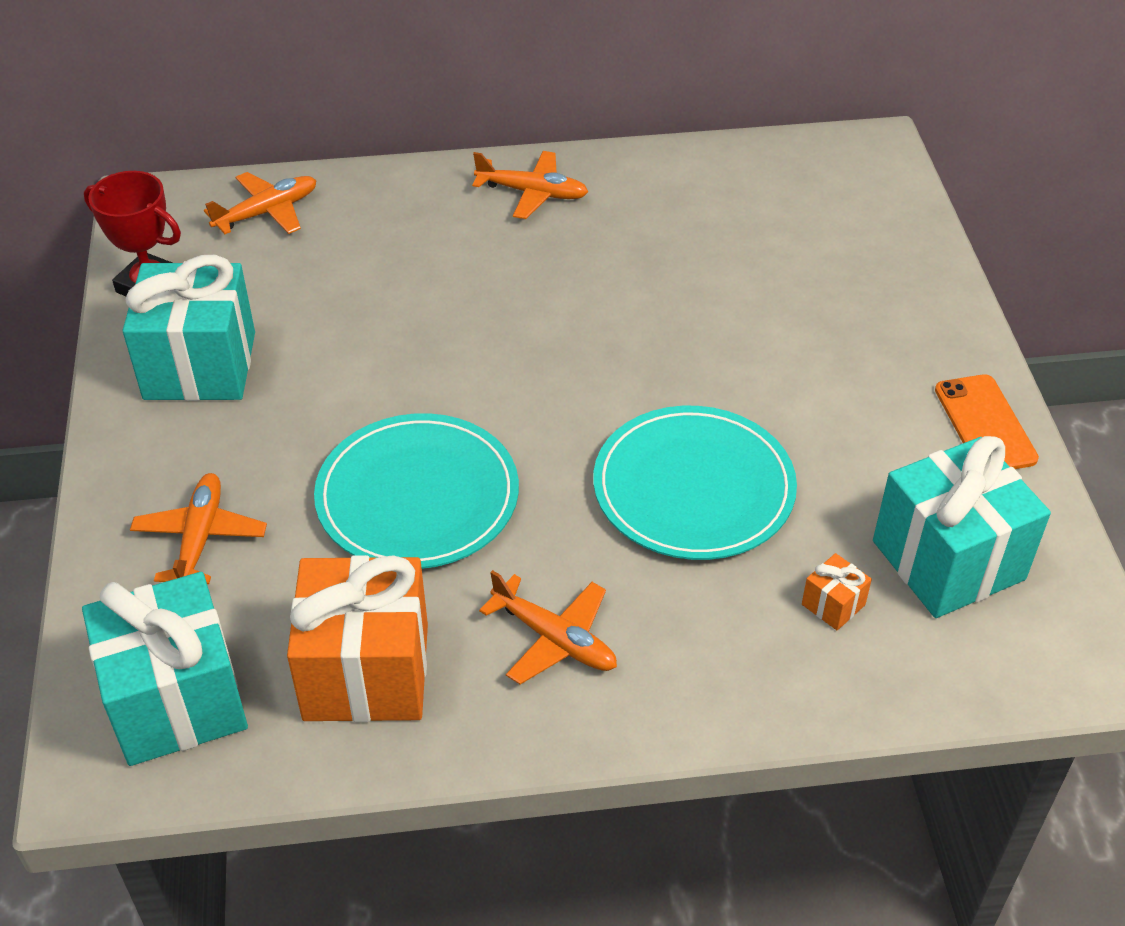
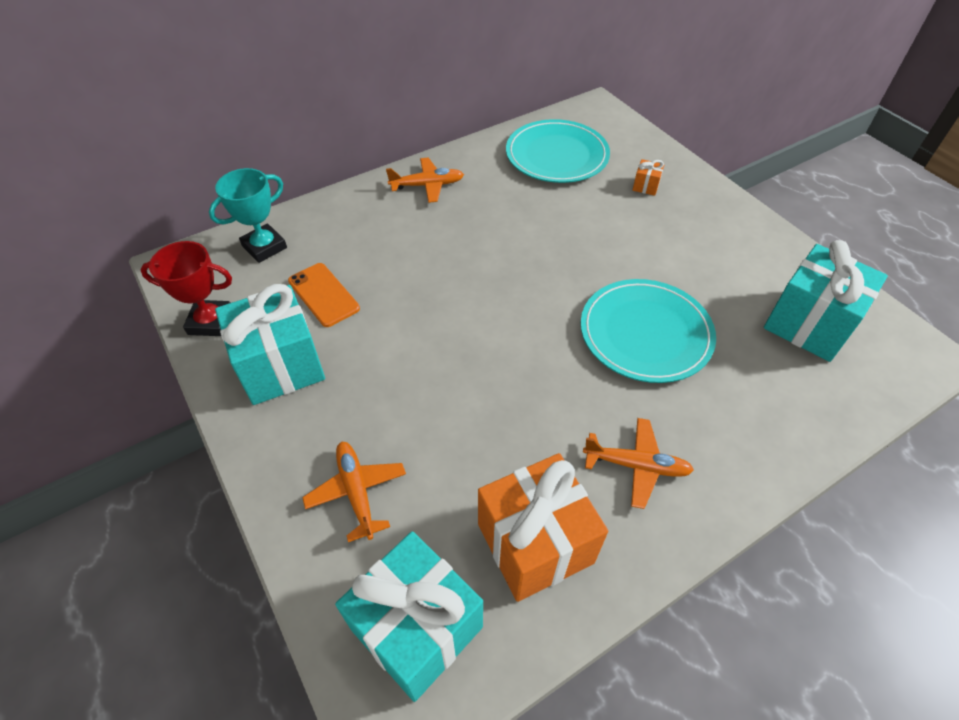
camera: 25 degrees left, 5 degrees up
orange plane [204,172,317,234] -> turquoise trophy [209,168,287,263]
turquoise plate [314,413,519,569] -> turquoise plate moved to [506,119,610,183]
orange gift [802,553,872,630] -> orange gift moved to [633,159,664,196]
orange phone [935,374,1039,469] -> orange phone moved to [288,263,360,327]

